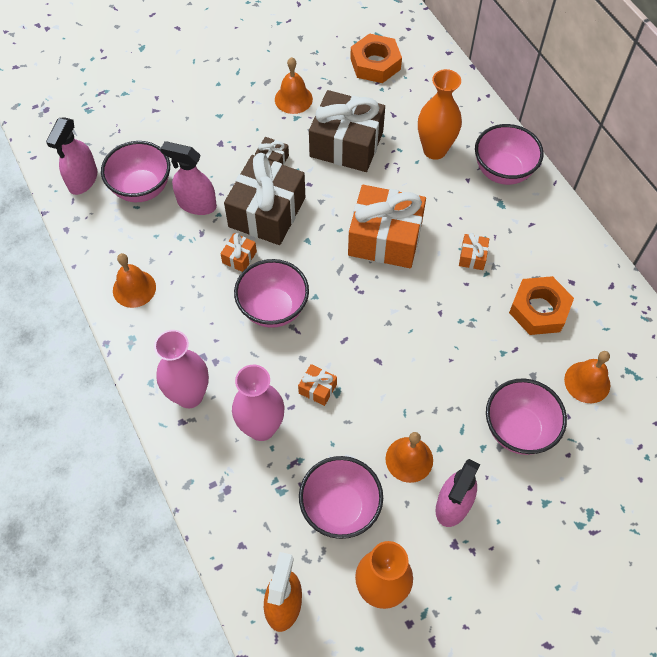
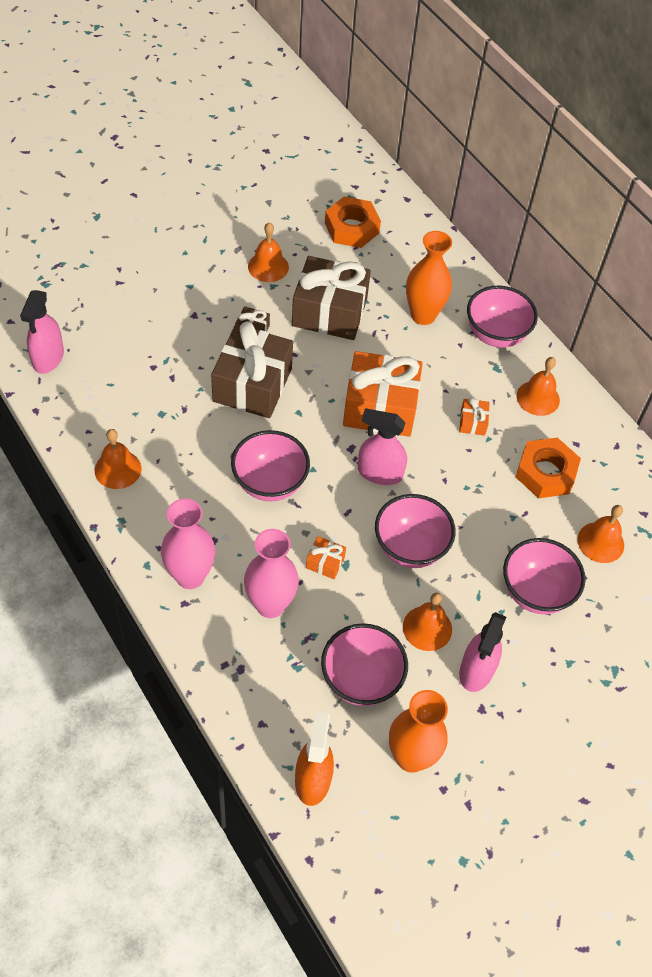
camera: 10 degrees left, 5 degrees down
pink bowl [101,141,170,202] -> pink bowl moved to [375,494,456,568]
pink spray bottle [160,141,217,215] -> pink spray bottle moved to [358,409,407,485]
orange gift [221,233,257,272] -> none
none -> orange bell [516,357,560,416]

